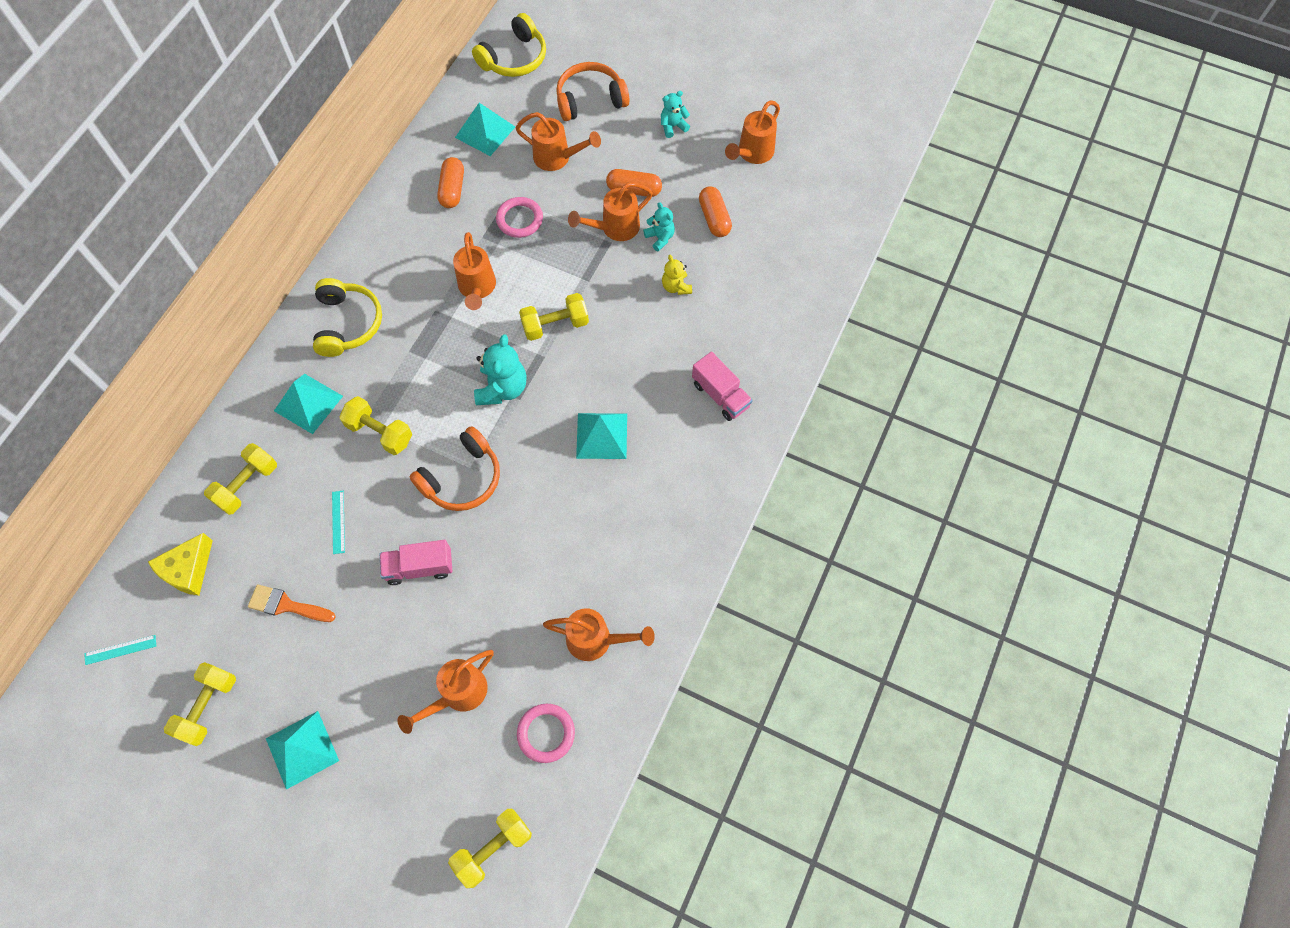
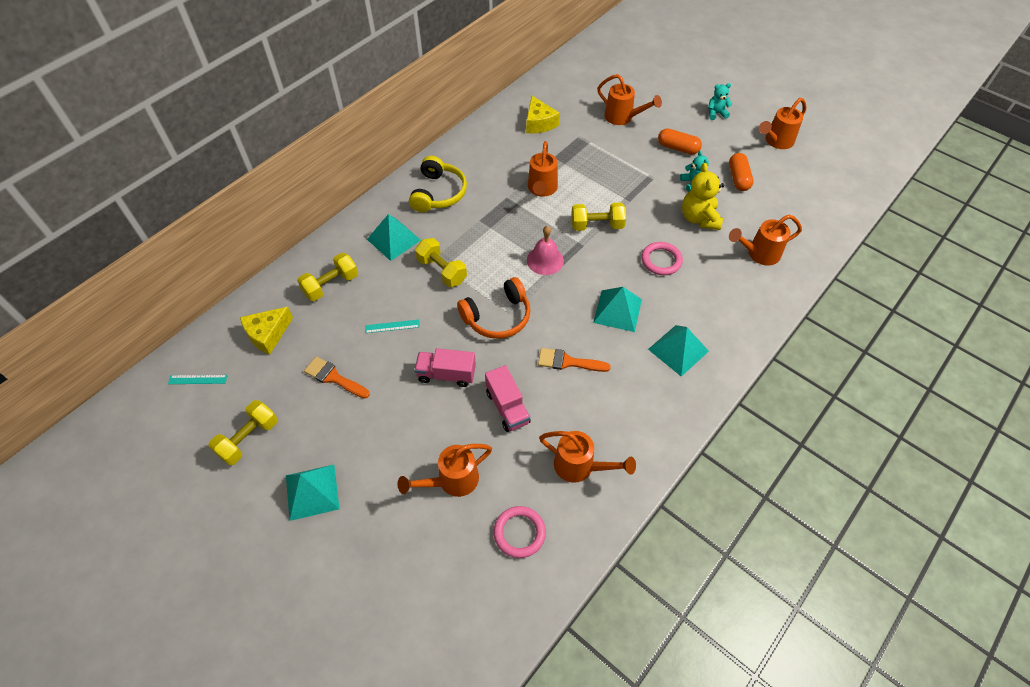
camera: 15 degrees right, 10 degrees down
turquoise ruler [332,491,345,554] -> turquoise ruler turned 75 degrees clockwise [365,319,420,333]
orange capsule [437,157,464,208] -> yellow cheese [526,96,560,133]
yellow dumbbell [448,809,532,888] -> none
turquoise pyramid [455,103,515,156] -> turquoise pyramid moved to [648,325,709,377]
yellow headphones [472,13,546,77] -> none
turquoise teddy bear [474,334,527,405] -> pink bell [527,226,564,275]
pink ring [496,197,543,238] -> pink ring moved to [641,242,683,275]
orange headphones [556,62,629,121] -> none
orange watering can [568,182,653,241] -> orange watering can moved to [729,215,802,266]
yellow teddy bear [662,255,692,295] -> yellow teddy bear [682,163,724,230], size x1.71
pink truck [692,352,753,421] -> pink truck moved to [485,365,531,432]
none -> orange brush [538,348,611,372]

